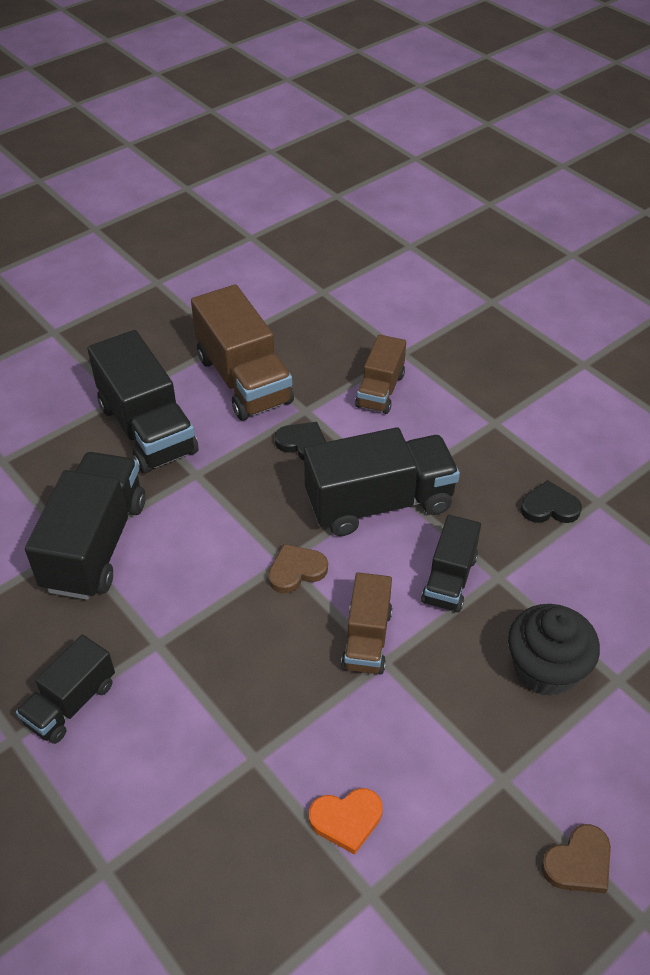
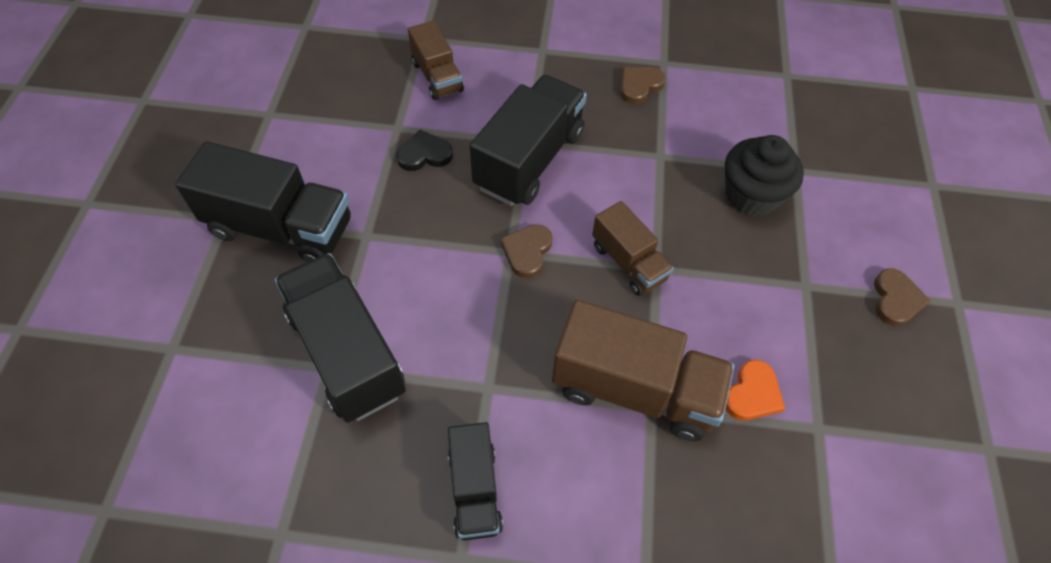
camera: 45 degrees left, 10 degrees up
brown truck [191,284,294,421] -> brown truck moved to [552,300,735,441]
black truck [421,515,481,613] -> none
black heart [521,480,582,523] -> brown heart [620,67,666,104]

